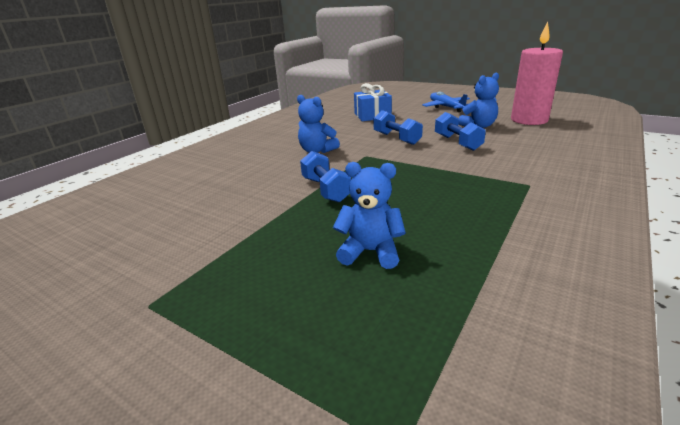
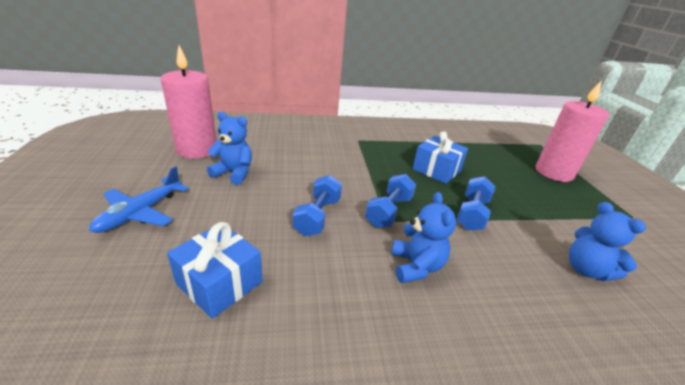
camera: 135 degrees left, 5 degrees up
blue teddy bear [333,162,406,269] -> blue teddy bear moved to [569,202,646,281]
blue dumbbell [435,112,486,151] -> blue dumbbell moved to [365,174,416,227]
none -> blue gift [413,131,468,184]
none -> pink candle [536,81,609,182]

